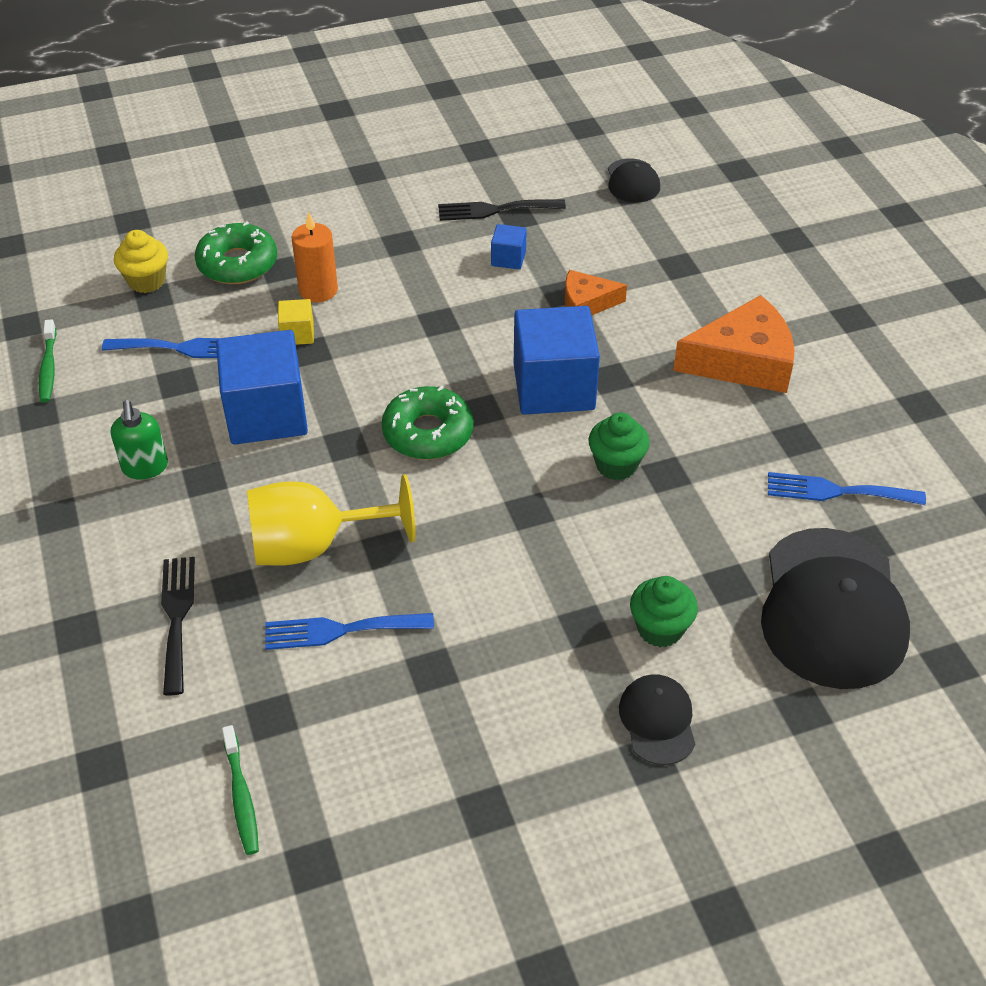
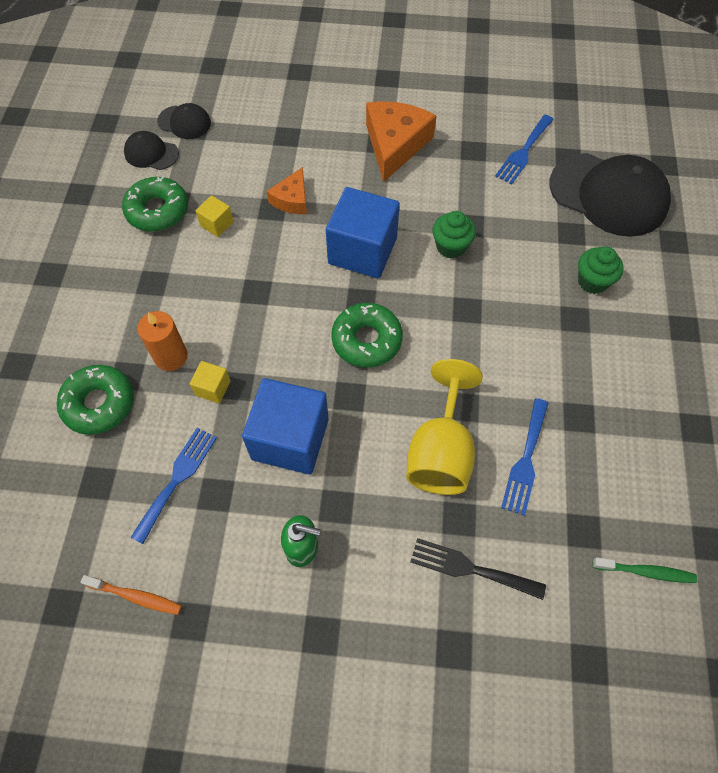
camera: 65 degrees left, 15 degrees up
green toothbrush [39,319,57,403] -> orange toothbrush [80,575,182,615]
yellow cupcake [114,230,168,293] -> none
black fork [438,199,566,221] -> green donut [122,177,188,232]
blue cube [491,224,527,270] -> yellow cube [195,195,233,237]
black cap [619,674,695,765] -> black cap moved to [124,131,179,170]

